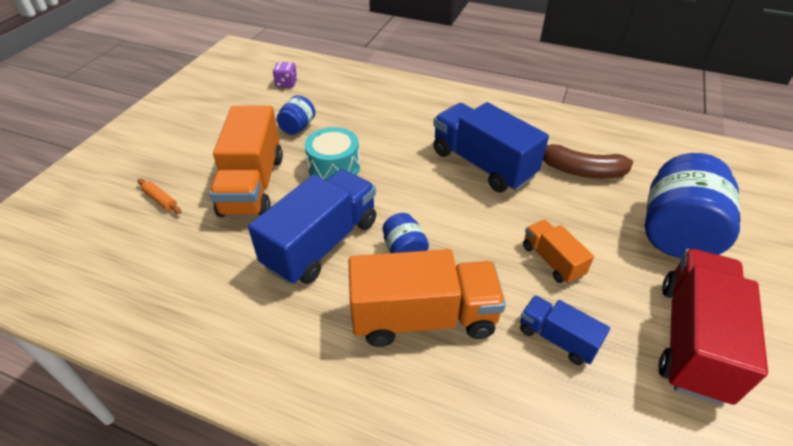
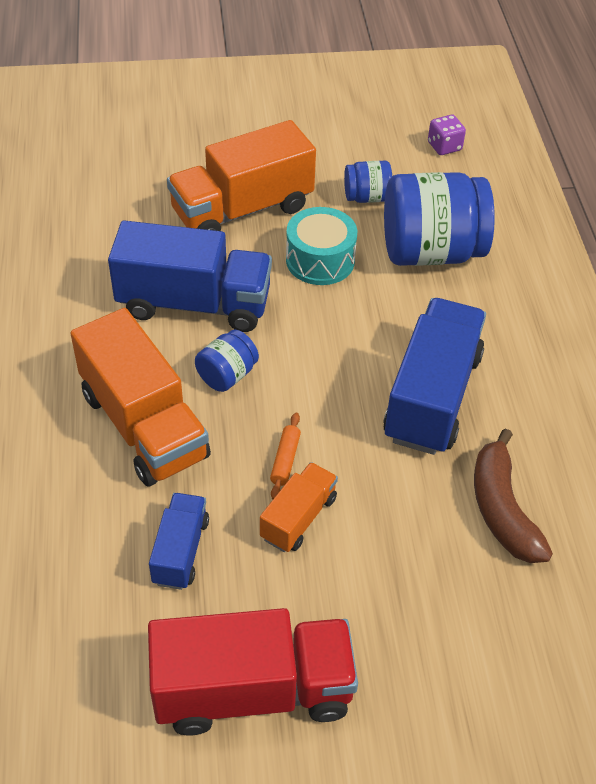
camera: 60 degrees right, 5 degrees up
orange rolling pin [138,179,181,214] -> orange rolling pin moved to [270,413,301,499]
blue jar [645,153,740,258] -> blue jar moved to [384,172,495,266]

